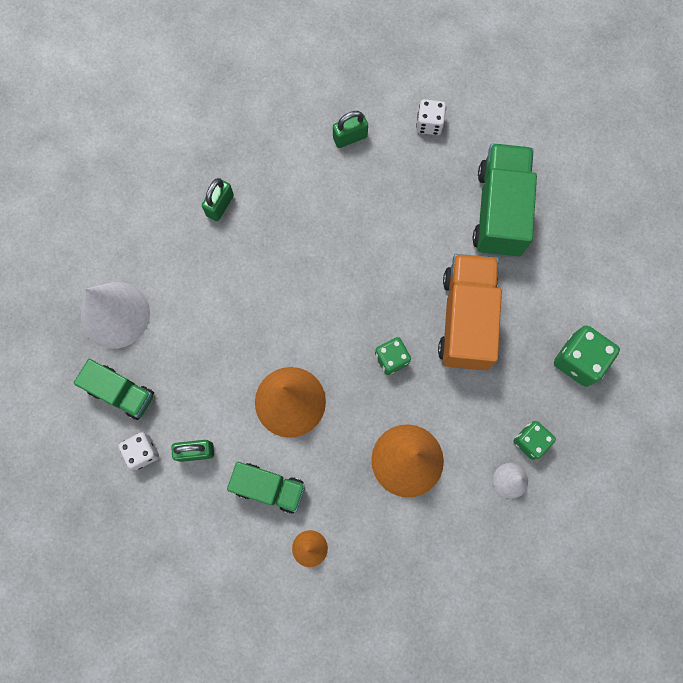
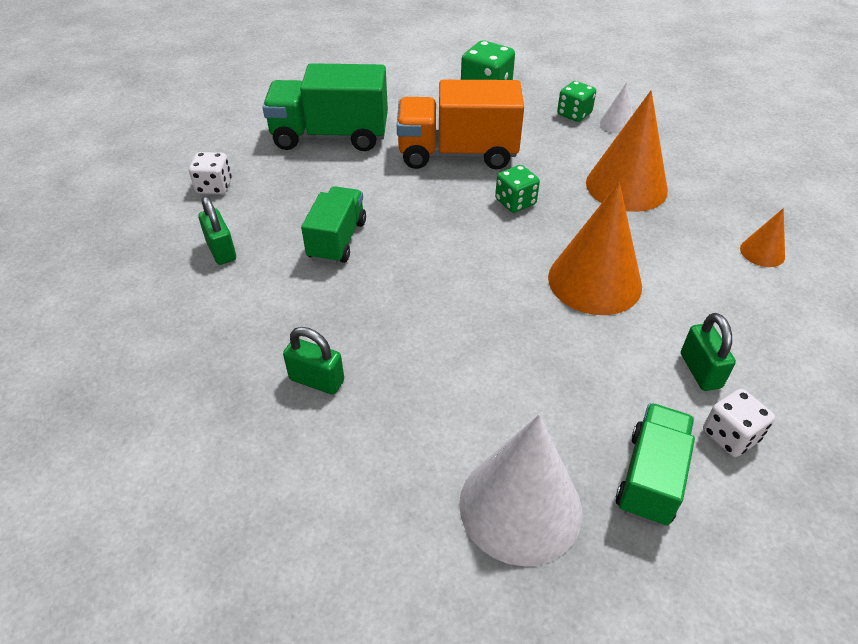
camera: 95 degrees left, 30 degrees down
green truck [227,462,305,514] -> green truck moved to [301,186,366,264]

